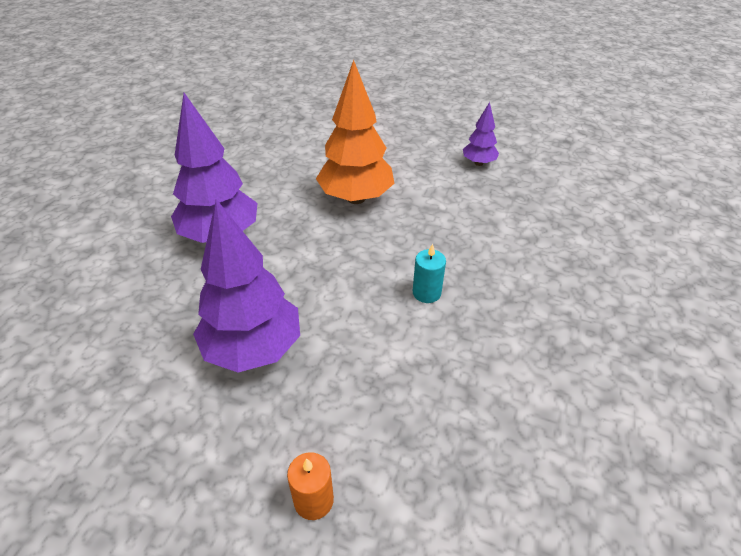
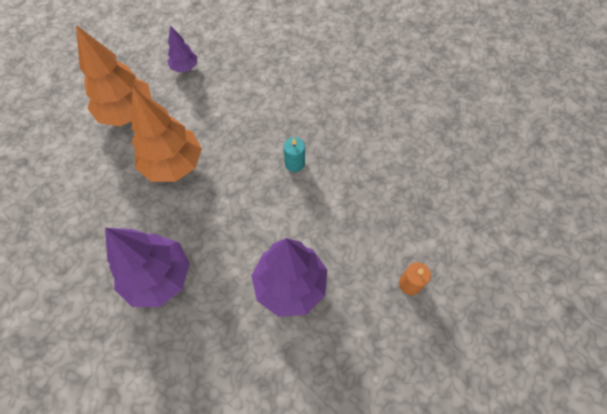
camera: 65 degrees left, 20 degrees up
none -> orange tree [76,25,152,126]

